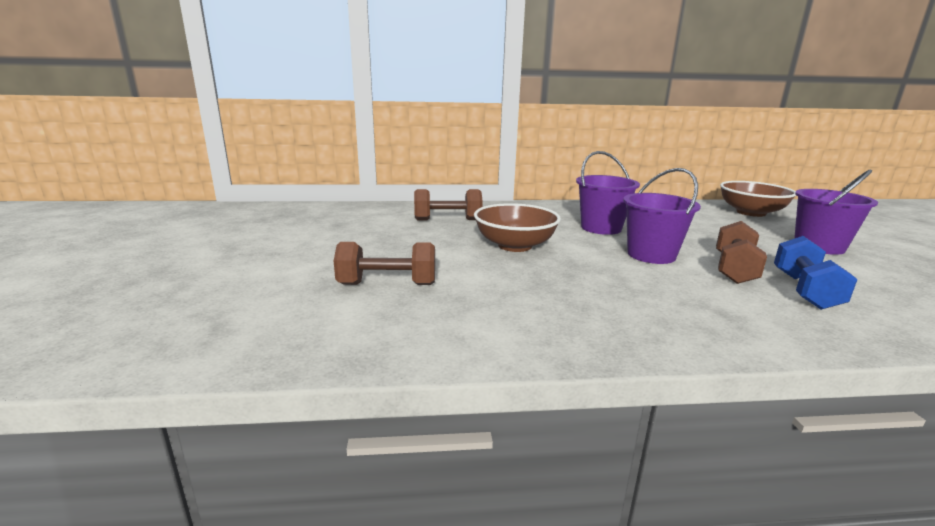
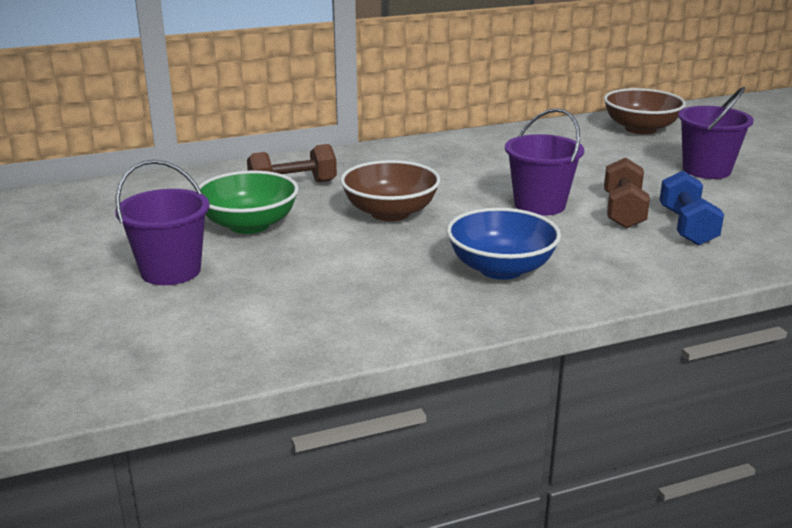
camera: 15 degrees left, 5 degrees up
brown dumbbell [334,242,435,285] -> none
purple bucket [576,151,640,235] -> purple bucket moved to [115,160,210,285]
none -> green bowl [195,171,299,234]
none -> blue bowl [447,208,561,280]

